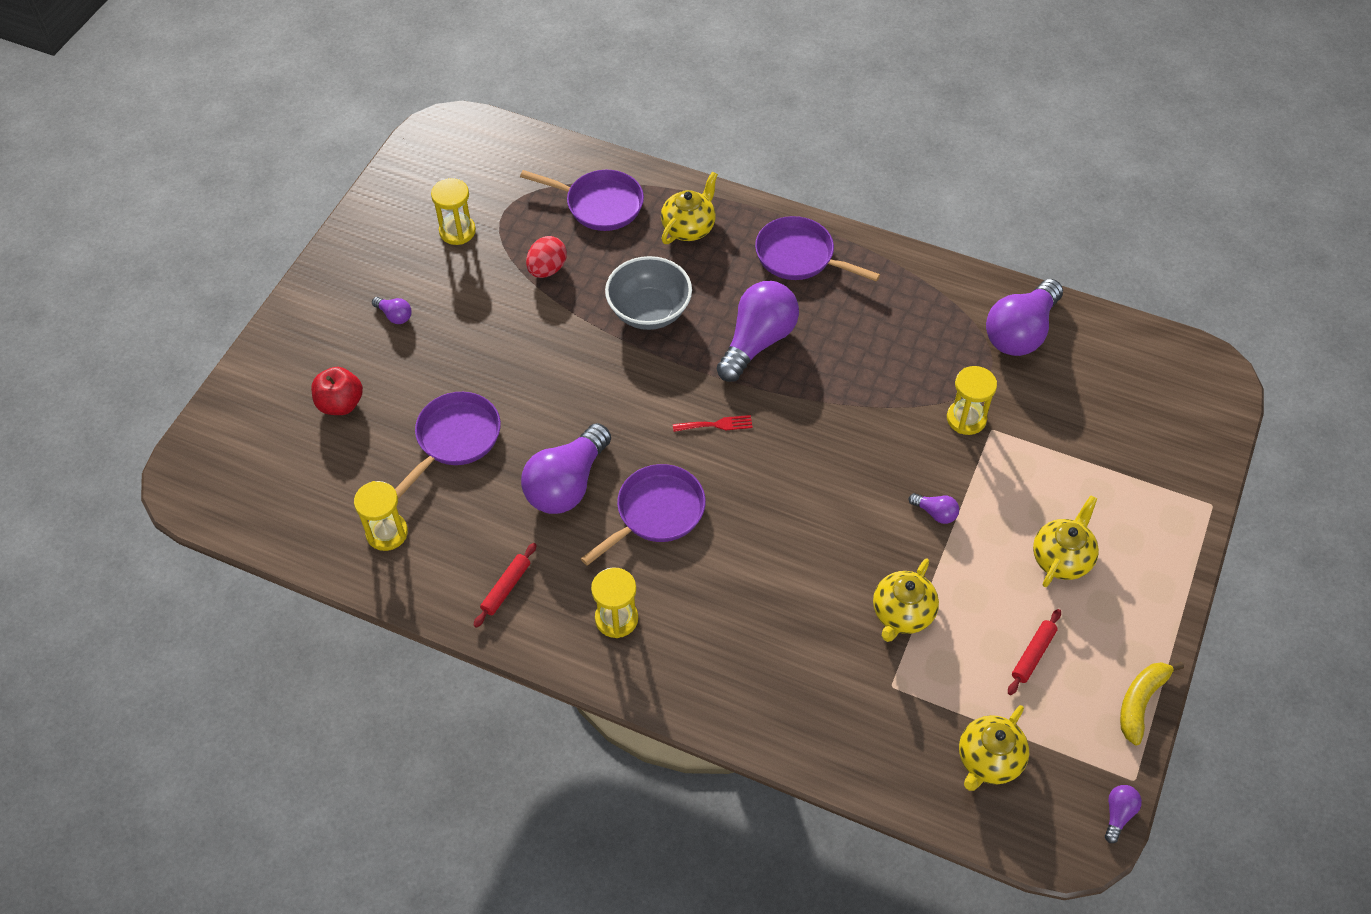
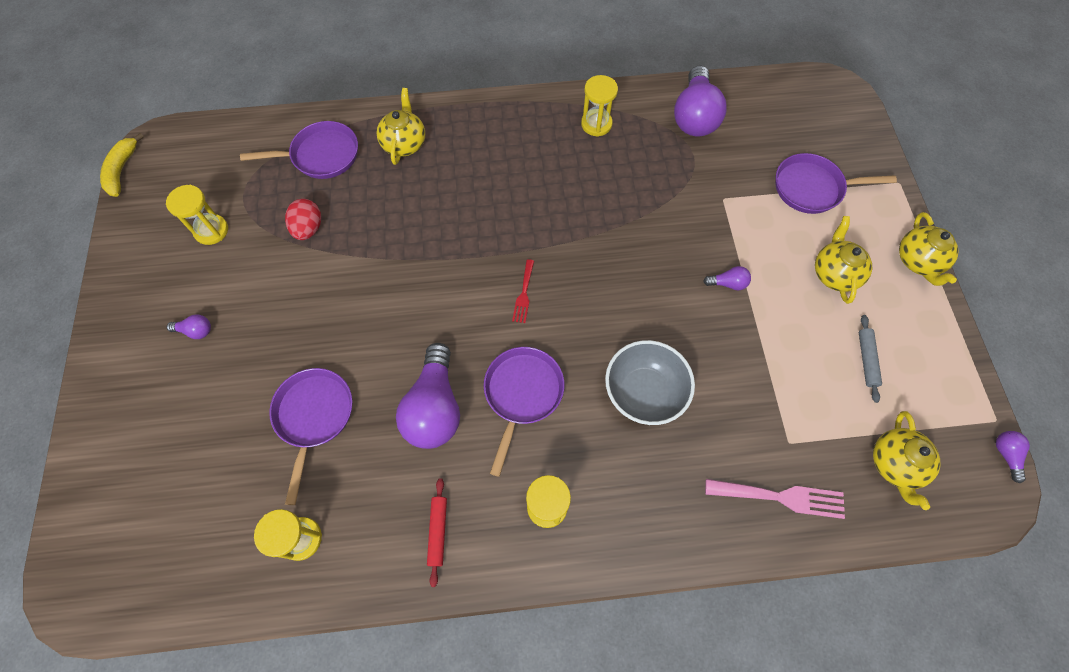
camera: 30 degrees left, 10 degrees up
red apple [311,367,363,415] -> none
grey bowl [605,256,692,330] -> grey bowl moved to [605,340,695,425]
red fork [673,415,753,432] -> red fork turned 135 degrees clockwise [512,259,534,323]
purple light bulb [717,281,799,382] -> none
purple pan [755,216,880,282] -> purple pan moved to [775,153,897,214]
yellow teapot [873,558,939,642] -> yellow teapot moved to [899,212,958,286]
yellow hourglass [947,366,997,435] -> yellow hourglass moved to [581,75,618,137]
red rolling pin [1008,609,1061,695] -> grey rolling pin [859,315,882,403]
yellow banana [1120,662,1184,745] -> yellow banana moved to [100,133,144,197]
none -> pink fork [705,479,845,519]

